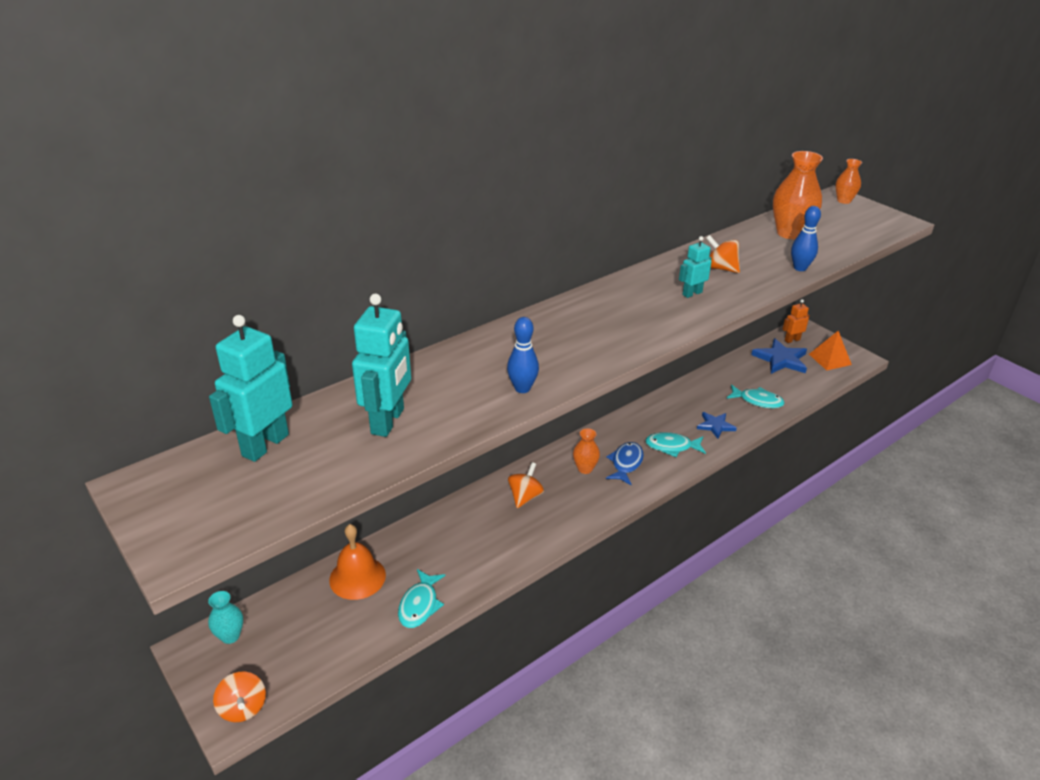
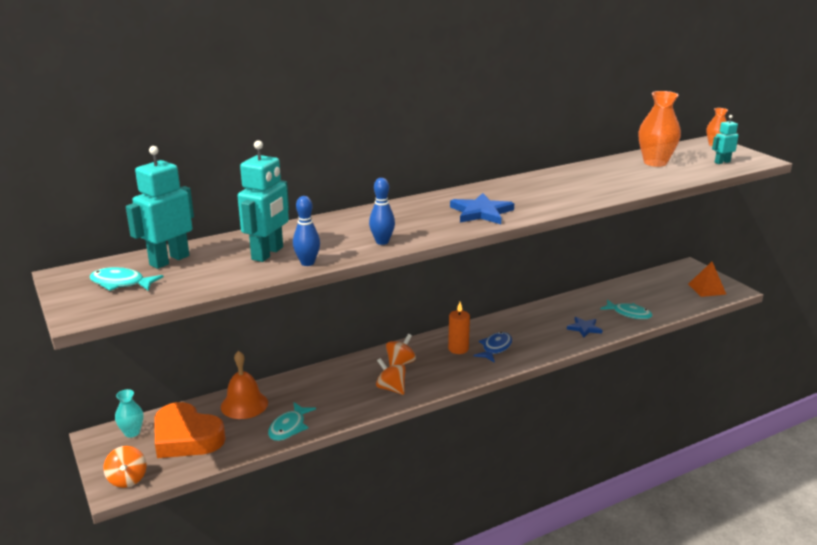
camera: 10 degrees right, 10 degrees down
orange vase [573,428,600,474] -> orange candle [448,302,470,354]
turquoise fish [645,432,706,457] -> turquoise fish moved to [89,267,163,291]
turquoise robot [679,236,712,298] -> turquoise robot moved to [712,115,739,164]
orange spinning top [706,235,740,273] -> orange spinning top moved to [376,358,406,395]
blue star [751,338,807,374] -> blue star moved to [450,193,514,224]
orange robot [782,299,810,343] -> none
blue bowling pin [791,206,821,271] -> blue bowling pin moved to [293,196,320,266]
none -> orange heart [154,402,226,458]

